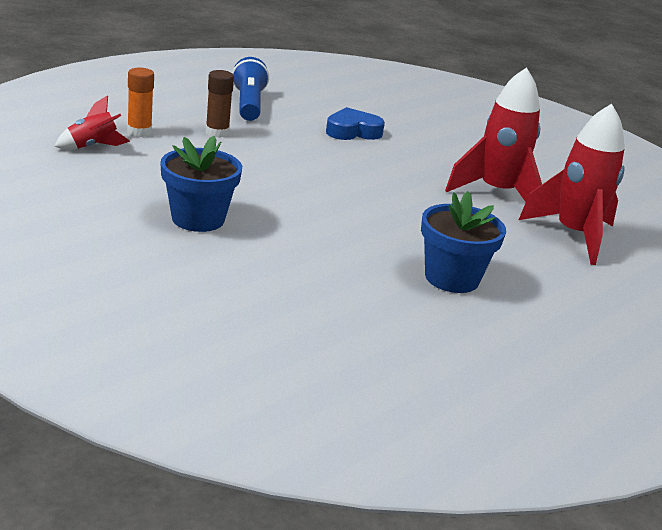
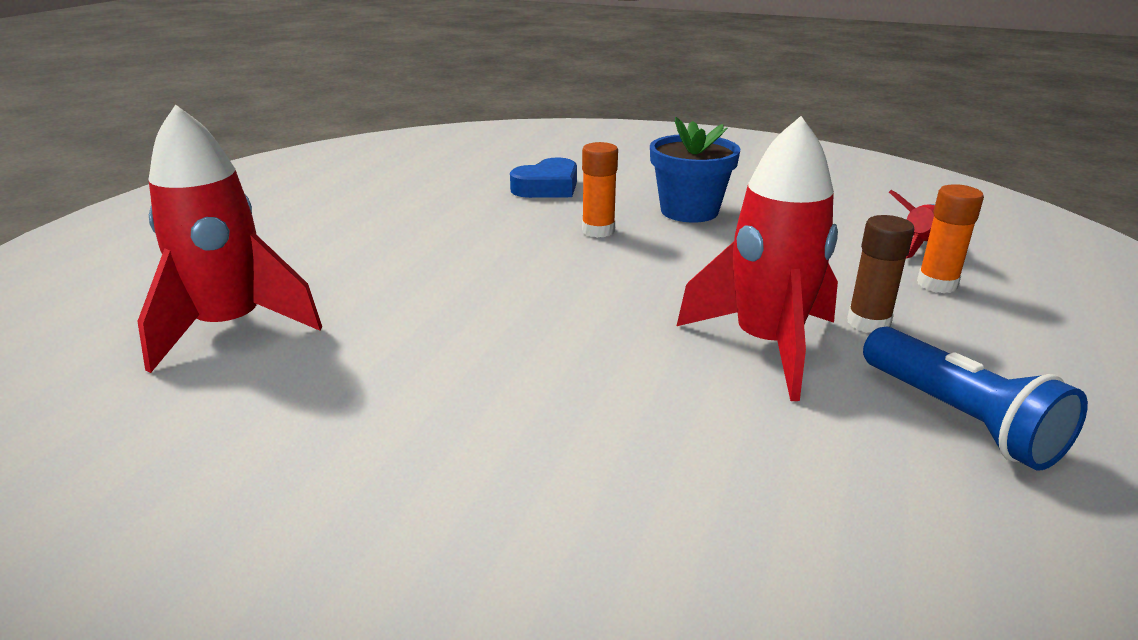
camera: 160 degrees right, 0 degrees up
blue heart [326,107,385,140] -> blue heart moved to [510,157,577,198]
blue flower pot [421,191,506,293] -> none
red rocket [445,67,542,202] -> red rocket moved to [677,116,838,401]
none -> orange glue stick [582,142,618,238]

